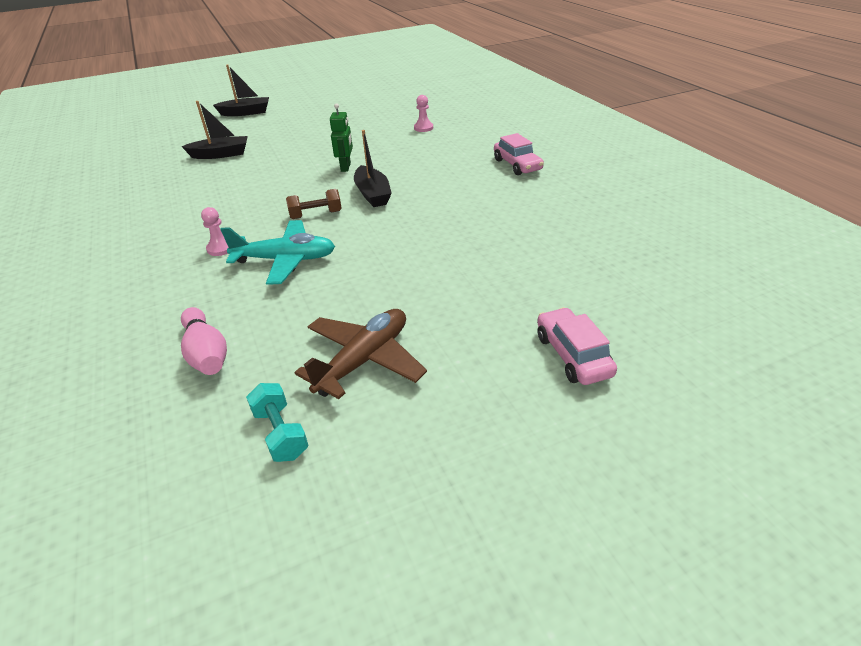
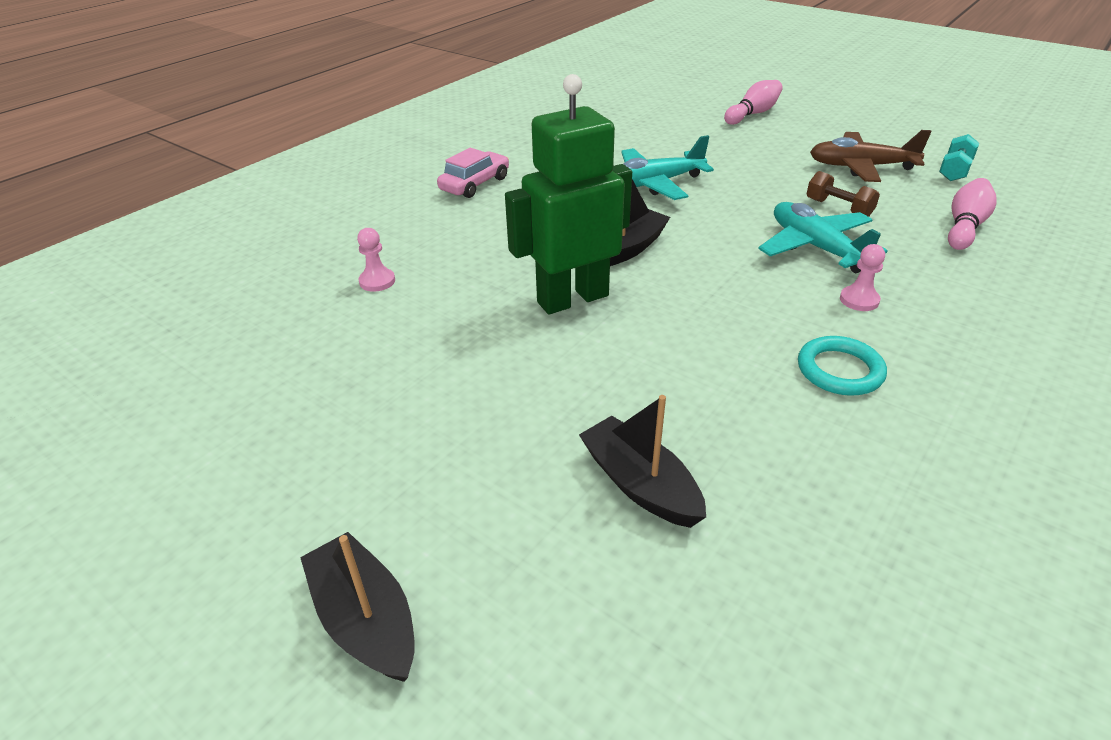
camera: 120 degrees left, 0 degrees up
brown dumbbell [286,189,342,219] -> brown dumbbell moved to [807,171,880,217]
green robot [330,103,353,172] -> green robot [505,74,632,314], size x2.05
pink car [537,307,617,385] -> pink bowling pin [724,80,783,125]
none -> turquoise plane [621,135,714,200]
none -> turquoise ring [798,336,887,396]

